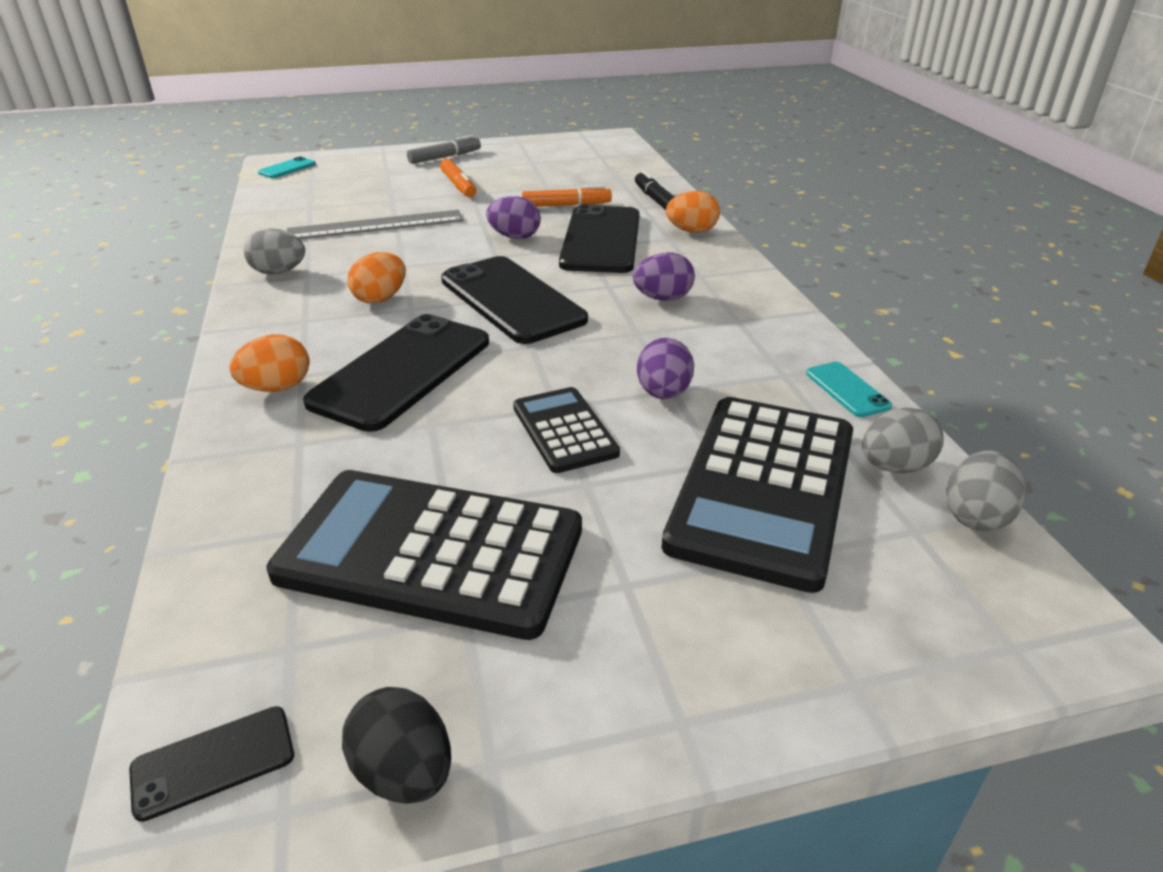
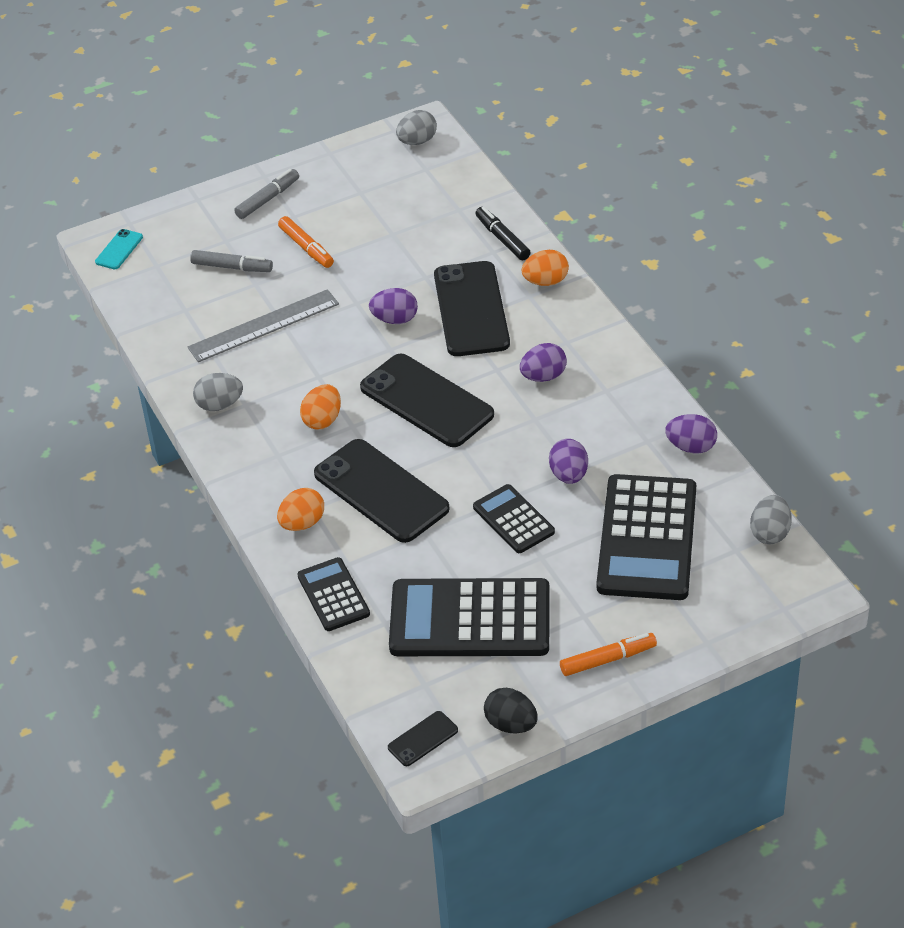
camera: 10 degrees left, 10 degrees up
black phone [303,314,489,432] -> black phone turned 60 degrees counterclockwise [314,439,450,543]
orange marker [522,185,612,207] -> orange marker moved to [560,633,657,676]
turquoise phone [806,362,892,417] -> purple egg [665,414,717,454]
grey egg [862,407,944,473] -> grey egg moved to [396,110,437,145]
none -> grey marker [190,250,273,272]
none -> black calculator [297,557,370,631]

